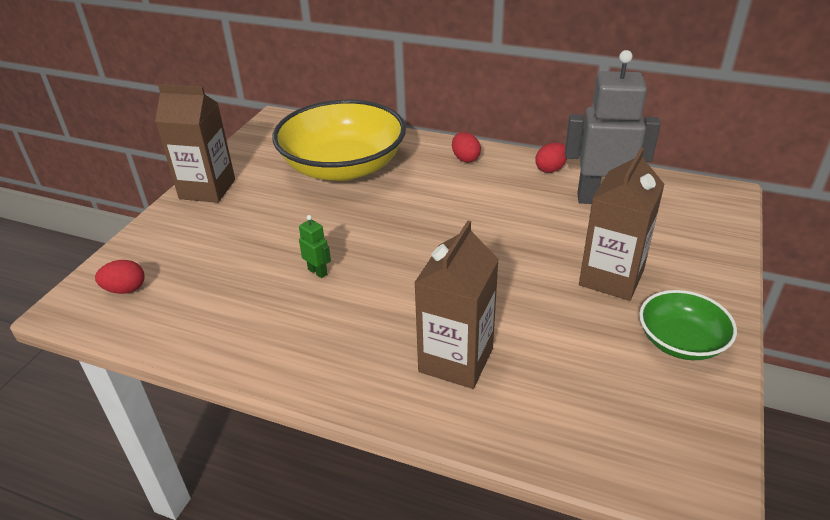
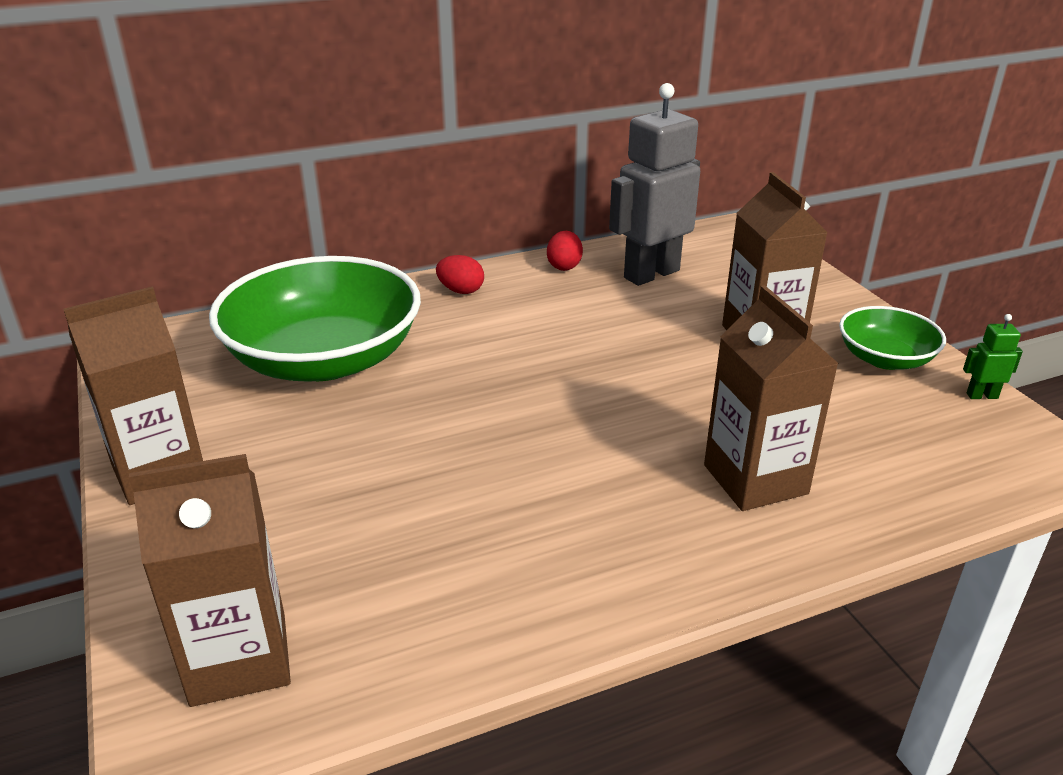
camera: 45 degrees left, 5 degrees down
red egg [95,260,144,294] -> brown carton [129,454,291,707]
yellow bowl [272,100,406,181] -> green bowl [209,256,421,382]
green robot [299,215,331,278] -> green robot moved to [963,314,1023,399]

